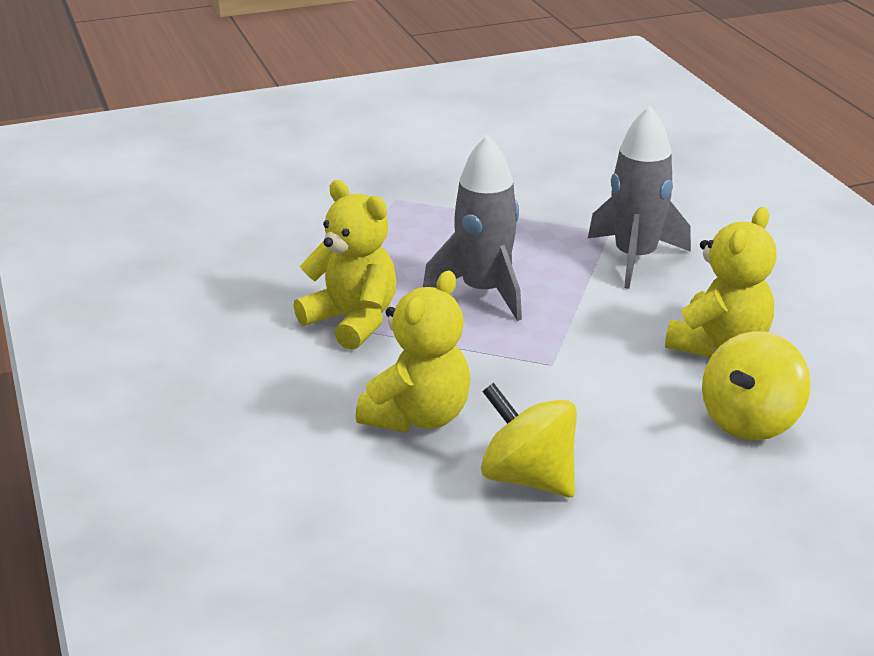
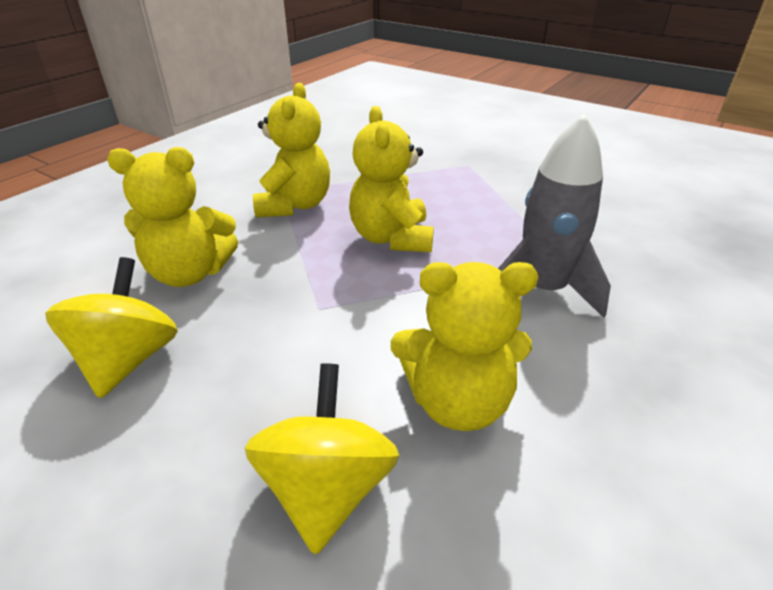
camera: 55 degrees right, 5 degrees up
grey rocket [423,135,522,321] -> yellow teddy bear [349,106,434,252]
yellow spinning top [702,331,811,440] -> yellow spinning top turned 90 degrees clockwise [245,363,400,555]

